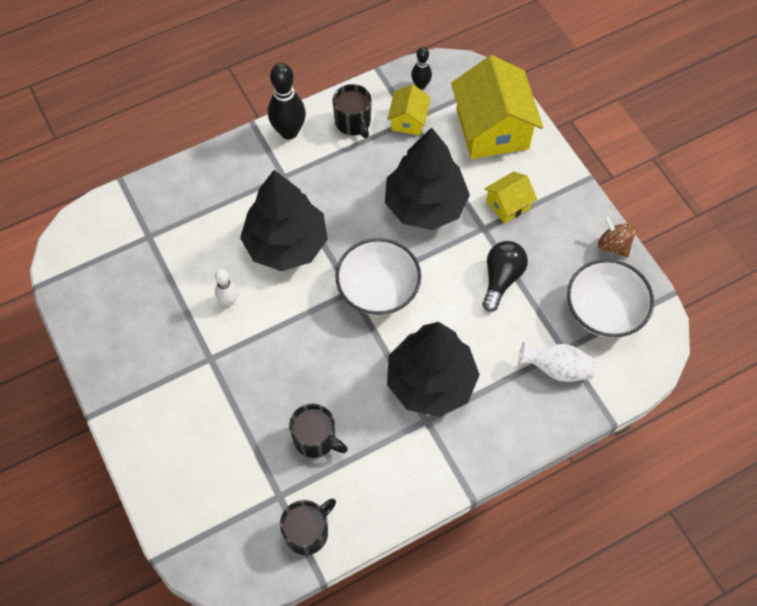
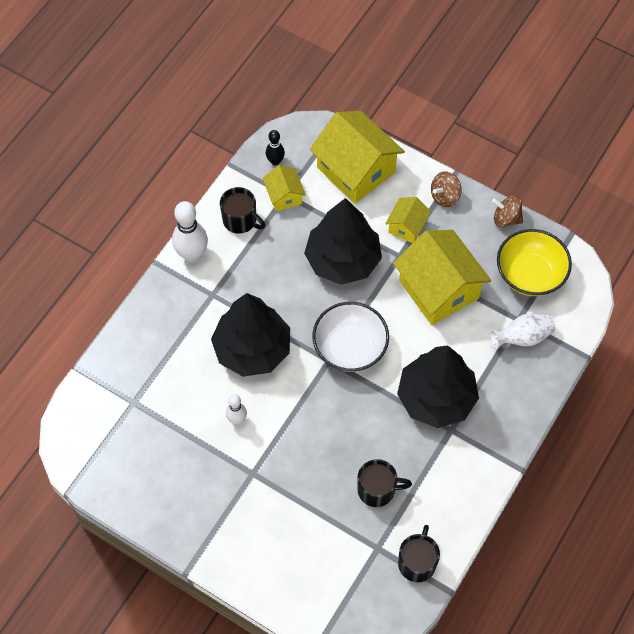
camera: 30 degrees left, 0 degrees up
black bowling pin [268,63,306,139] -> white bowling pin [172,201,208,262]
black light bulb [482,241,528,312] -> yellow house [393,230,491,325]
white bowl [567,259,654,338] -> yellow bowl [497,229,572,296]
none -> brown spinning top [431,171,462,207]

